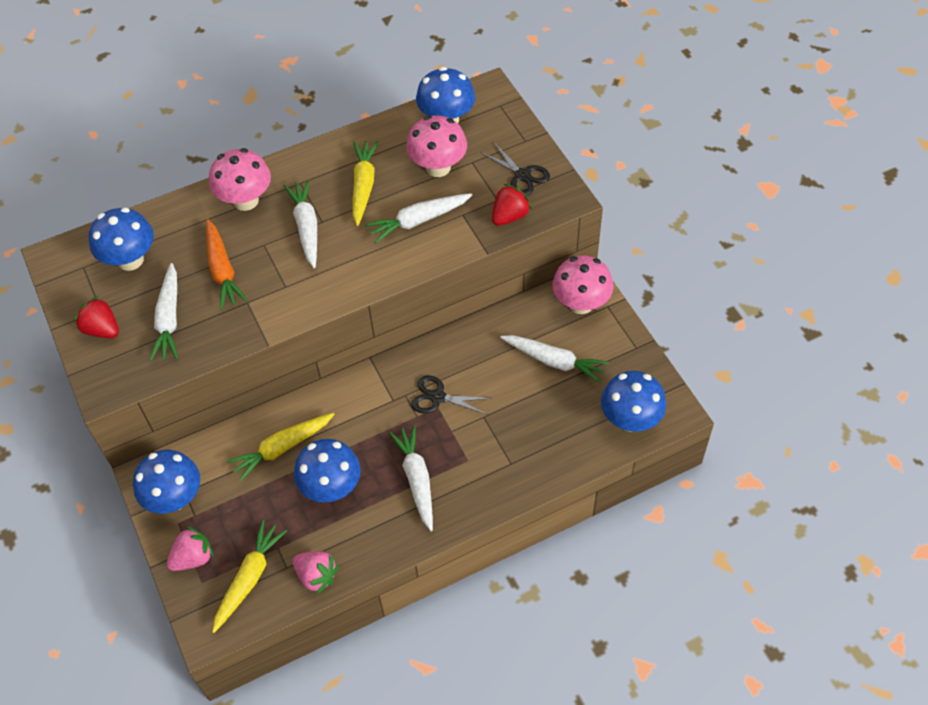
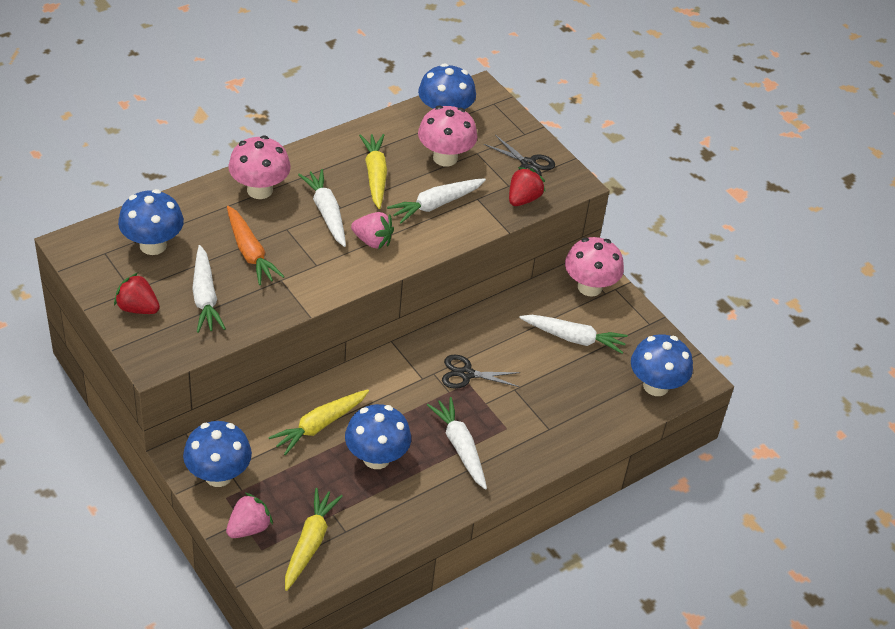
camera: 15 degrees left, 10 degrees down
pink strawberry [293,551,339,594] -> pink strawberry moved to [351,212,394,249]

